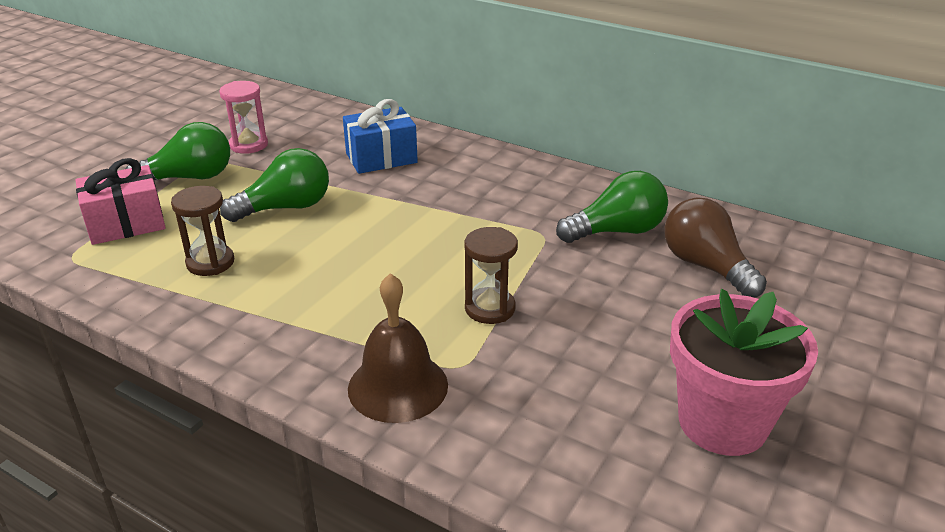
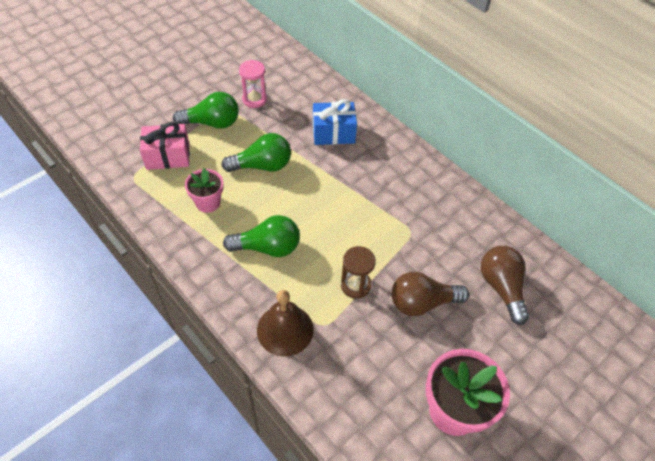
camera: 15 degrees right, 20 degrees up
brown hourglass [171,186,234,276] -> pink flower pot [185,168,224,213]
green light bulb [556,171,668,243] -> green light bulb moved to [223,215,300,257]
none -> brown light bulb [392,272,469,316]

